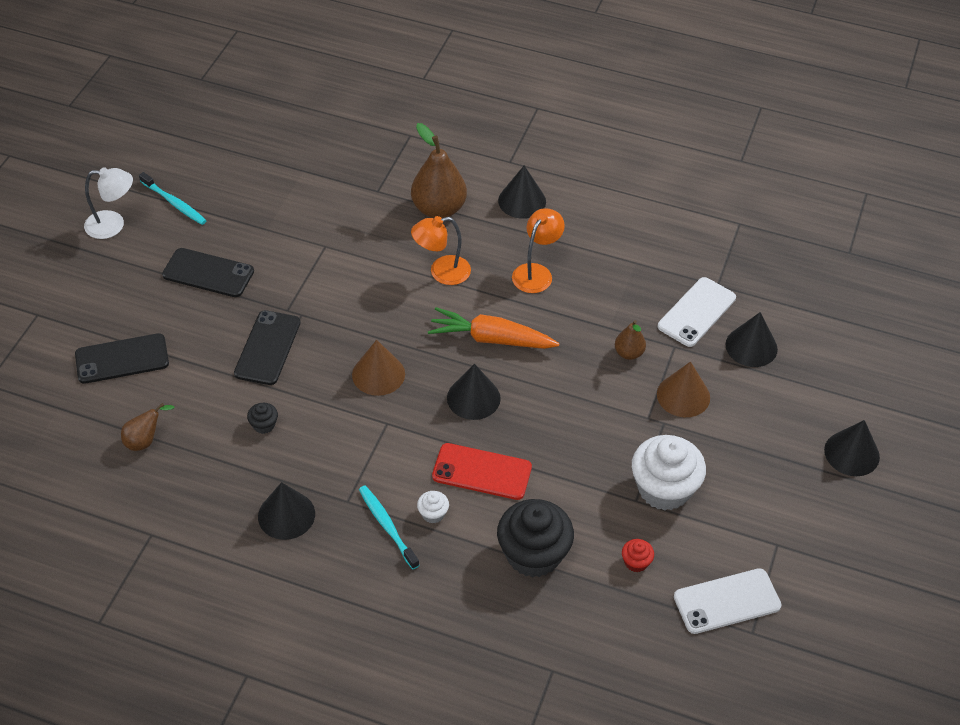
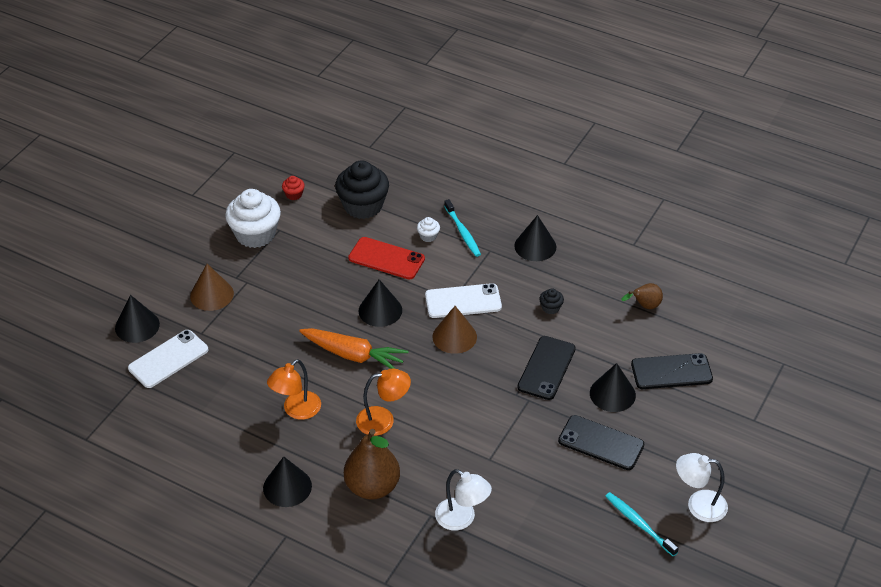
camera: 170 degrees left, 5 degrees down
brown pear [615,320,646,360] -> none
white phone [674,568,782,634] -> white phone moved to [425,283,502,318]
black cone [824,420,880,476] -> black cone moved to [590,363,636,412]
none -> white lamp [435,469,492,531]

